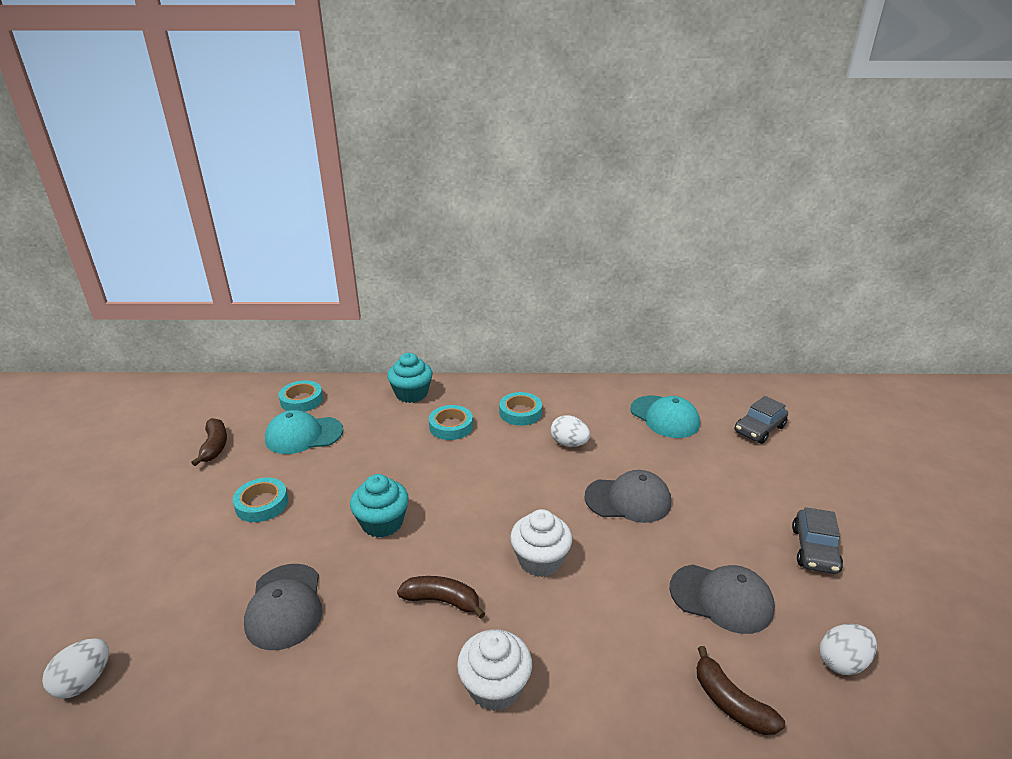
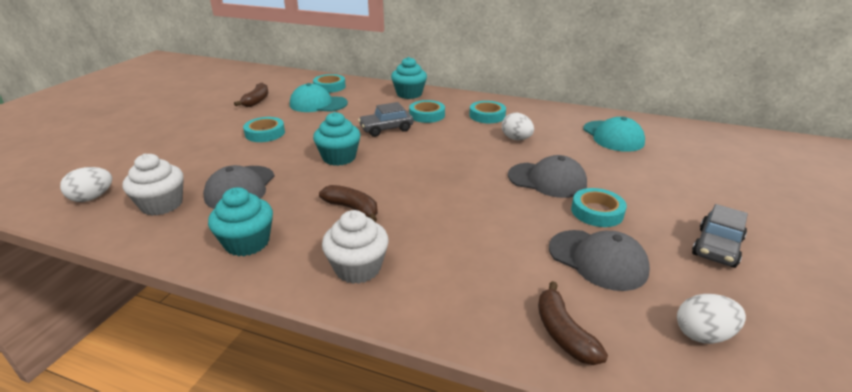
camera: 20 degrees right, 0 degrees up
white cupcake [510,509,572,577] -> white cupcake moved to [123,154,184,216]
grey car [735,396,788,444] -> grey car moved to [358,102,413,137]
none -> turquoise cupcake [208,187,273,256]
none -> turquoise tape [571,188,627,227]

